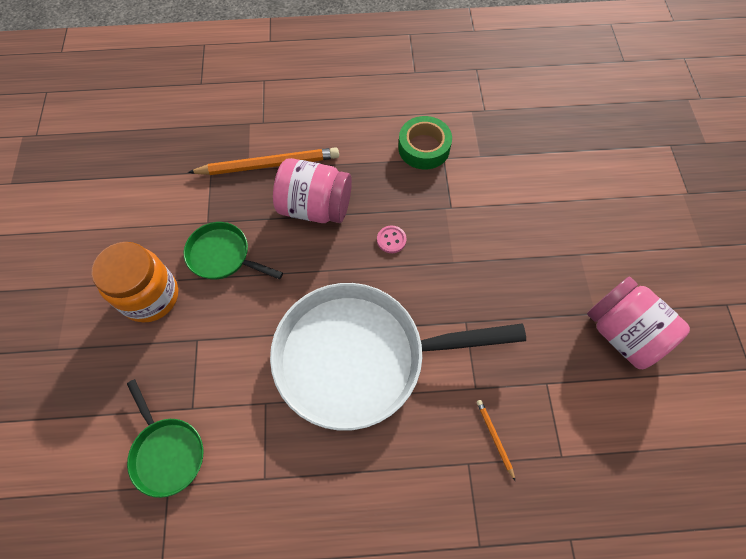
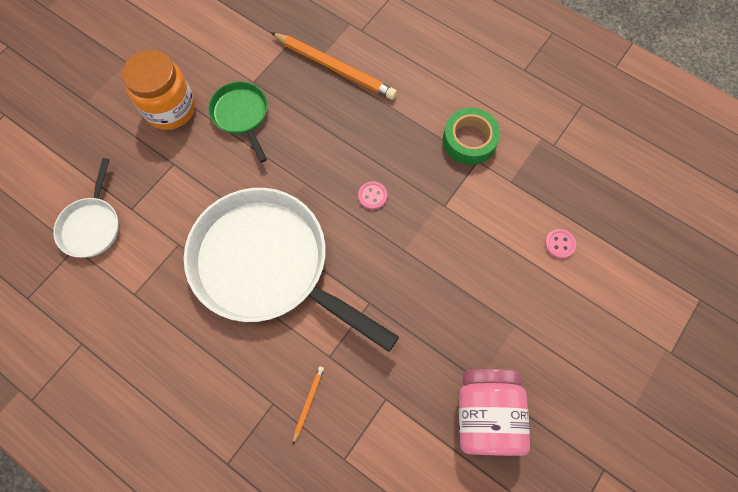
camera: 40 degrees right, 5 degrees up
green pan [127,379,203,498] -> white pan [53,158,119,258]
pink jar [273,158,352,223] -> none
none -> pink button [545,229,576,259]

